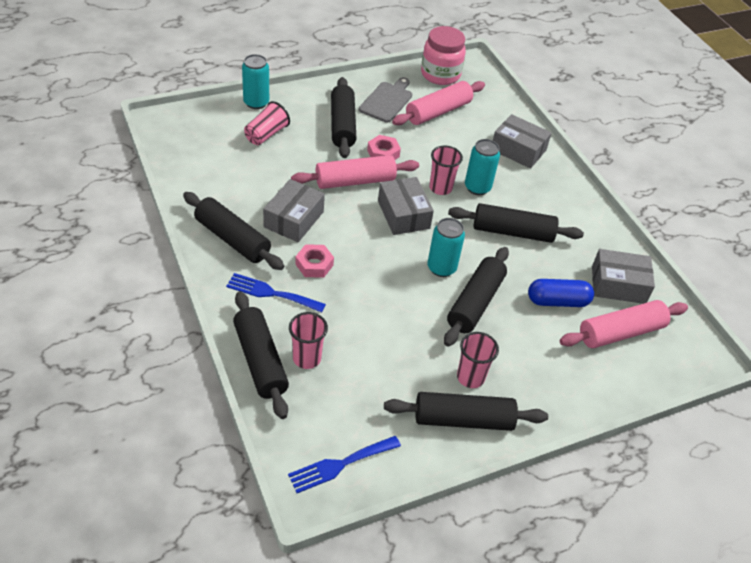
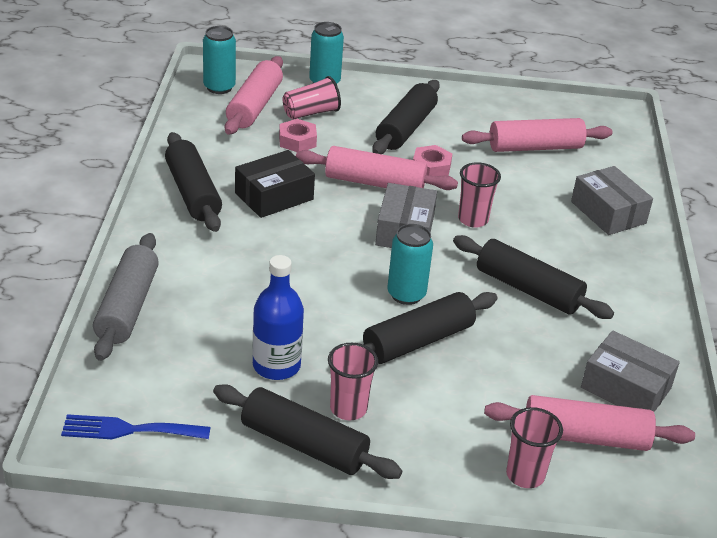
camera: 30 degrees right, 10 degrees down
blue fork [226,273,326,313] -> none
black rolling pin [233,291,289,419] -> grey rolling pin [93,233,159,361]
grey box [263,179,325,242] -> black box [235,150,315,218]
pink cup [289,312,328,369] -> pink cup moved to [506,407,563,488]
pink nut [295,244,334,278] -> pink nut moved to [279,119,317,152]
grey cutting board [359,77,412,123] -> none
pink jar [421,26,466,85] -> none
turquoise can [465,139,500,195] -> turquoise can moved to [203,26,236,94]
blue capsule [528,279,594,307] -> none
none -> pink rolling pin [225,56,283,135]
none -> blue bottle [252,255,304,380]

